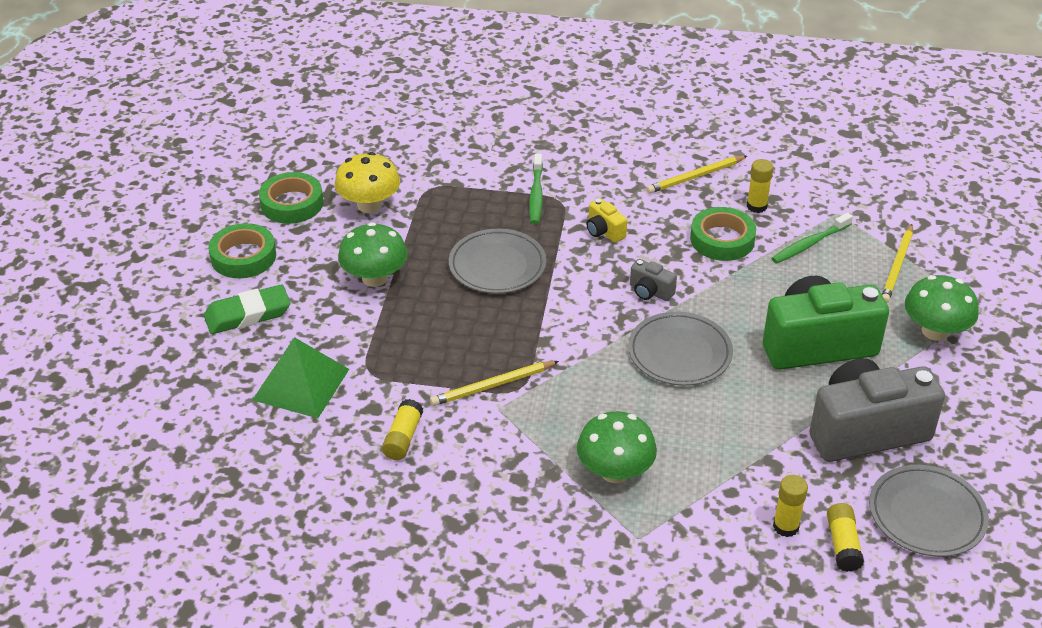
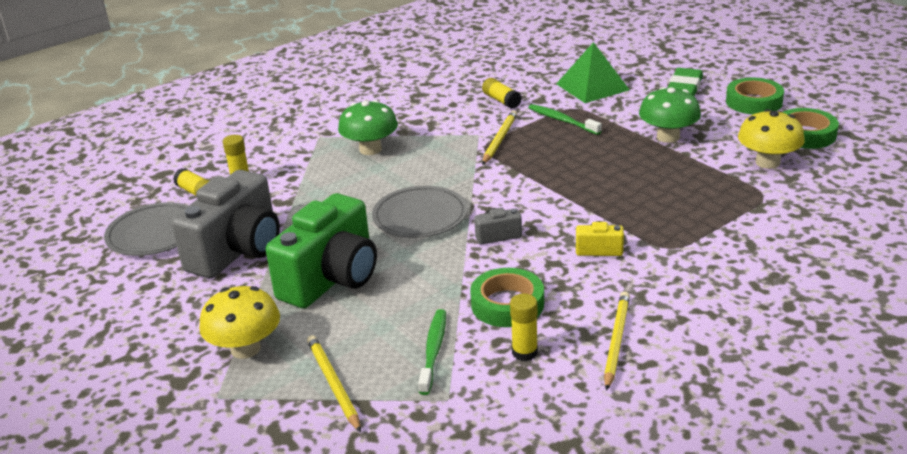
camera: 135 degrees right, 10 degrees down
grey plate [449,229,546,294] -> none
green toothbrush [529,154,543,224] -> green toothbrush moved to [528,104,602,135]
green mushroom [905,275,979,341] -> yellow mushroom [199,286,280,359]

